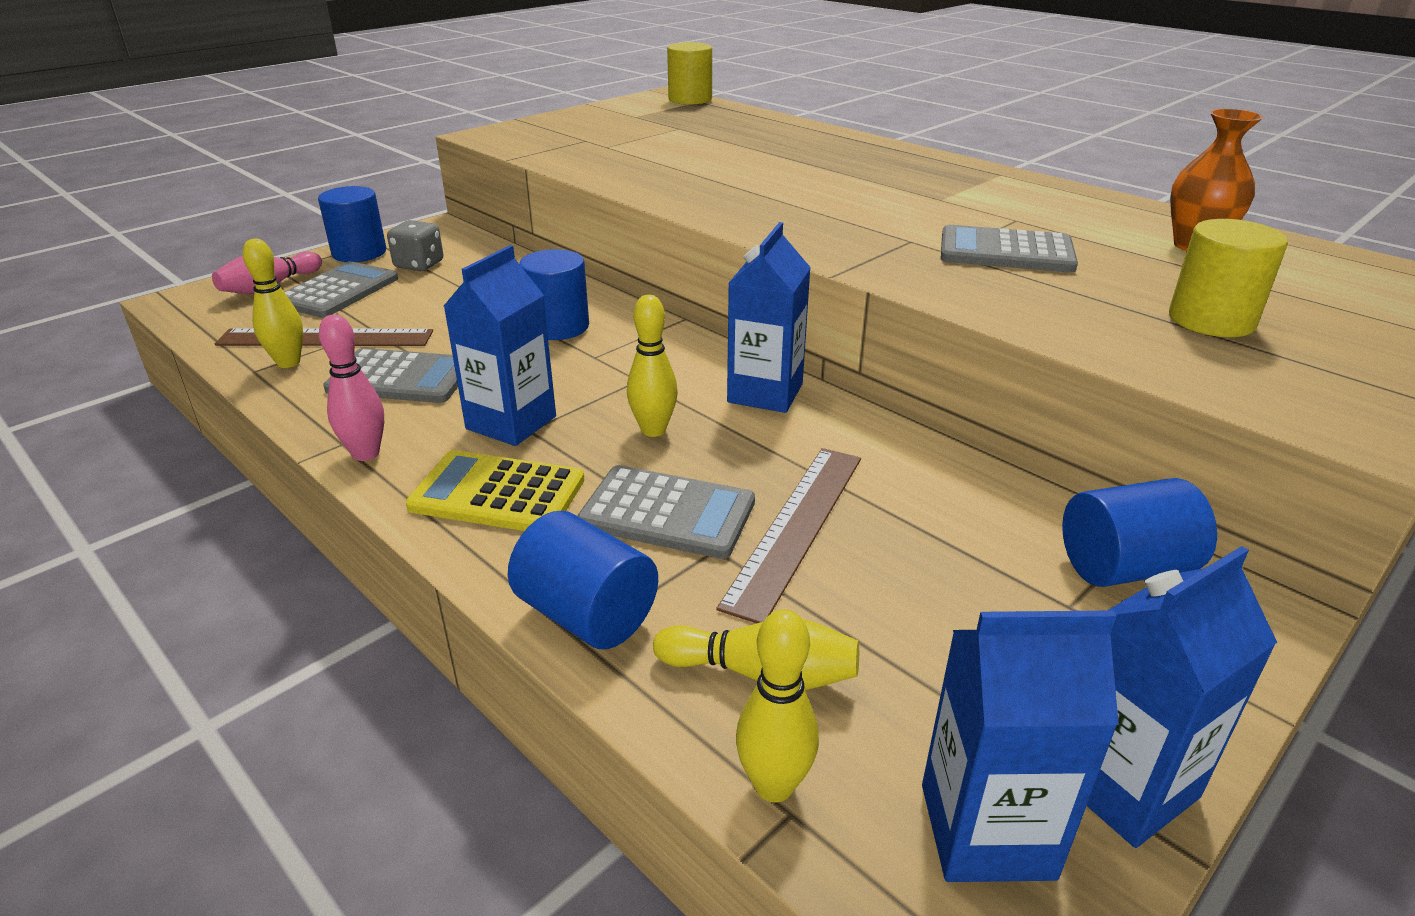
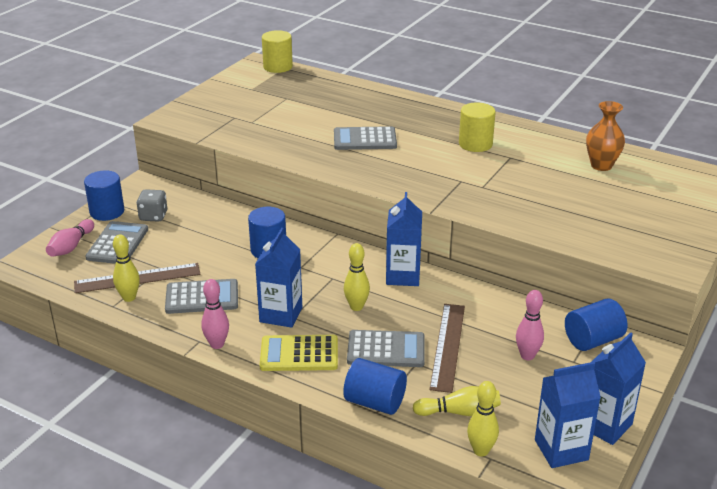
camera: 15 degrees left, 0 degrees up
grey calculator [941,225,1078,272] -> grey calculator moved to [334,126,397,150]
yellow cylinder [1169,219,1288,337] -> yellow cylinder moved to [459,102,496,152]
none -> pink bowling pin [516,290,544,360]

